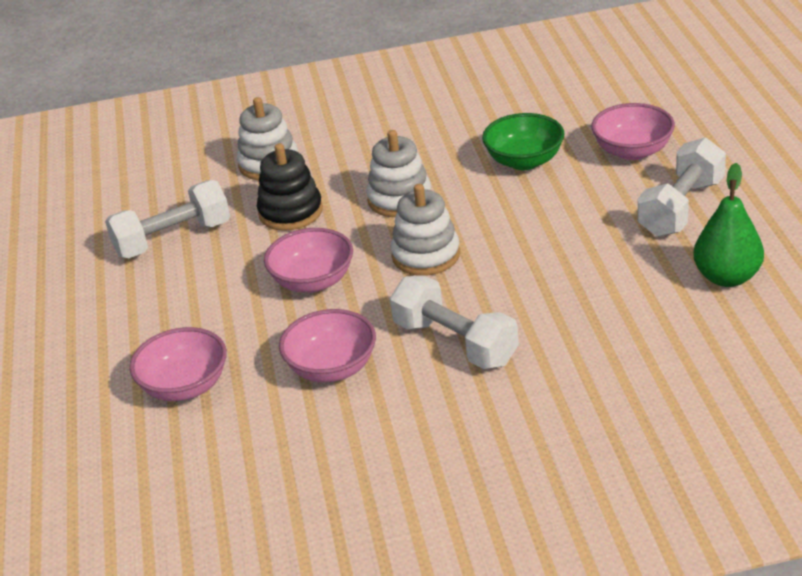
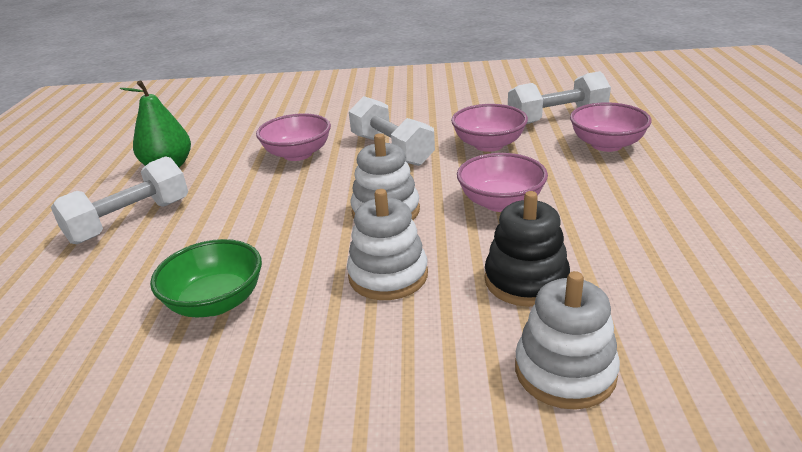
camera: 170 degrees left, 5 degrees down
white dumbbell [105,180,230,258] -> white dumbbell moved to [508,71,611,124]
pink bowl [591,103,675,160] -> pink bowl moved to [256,113,331,161]

